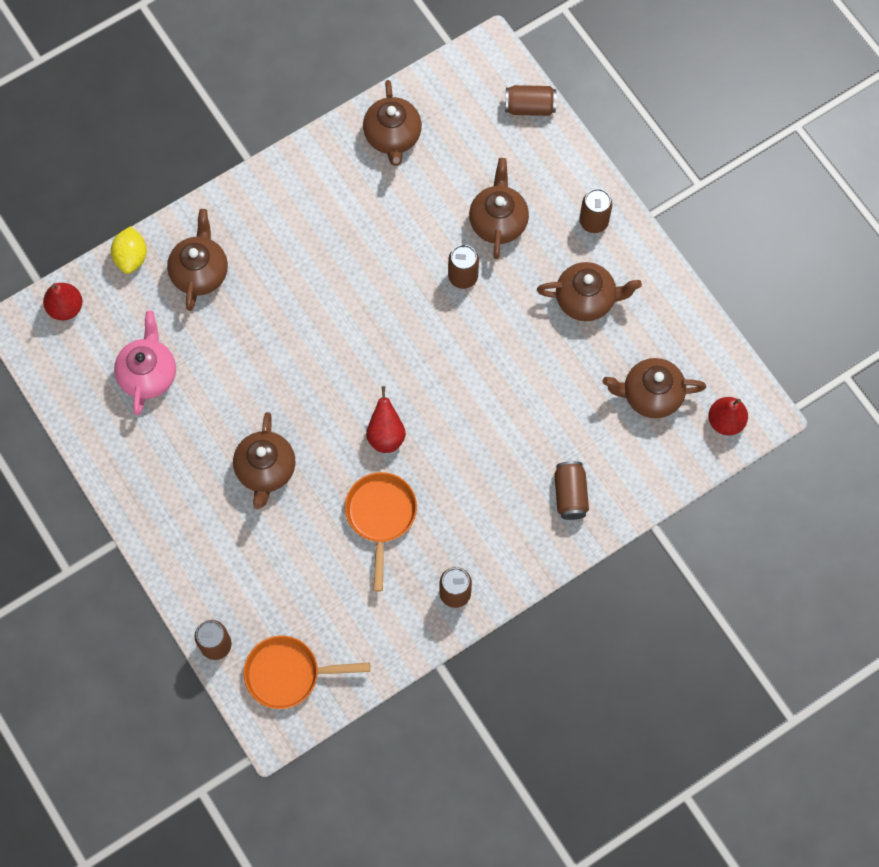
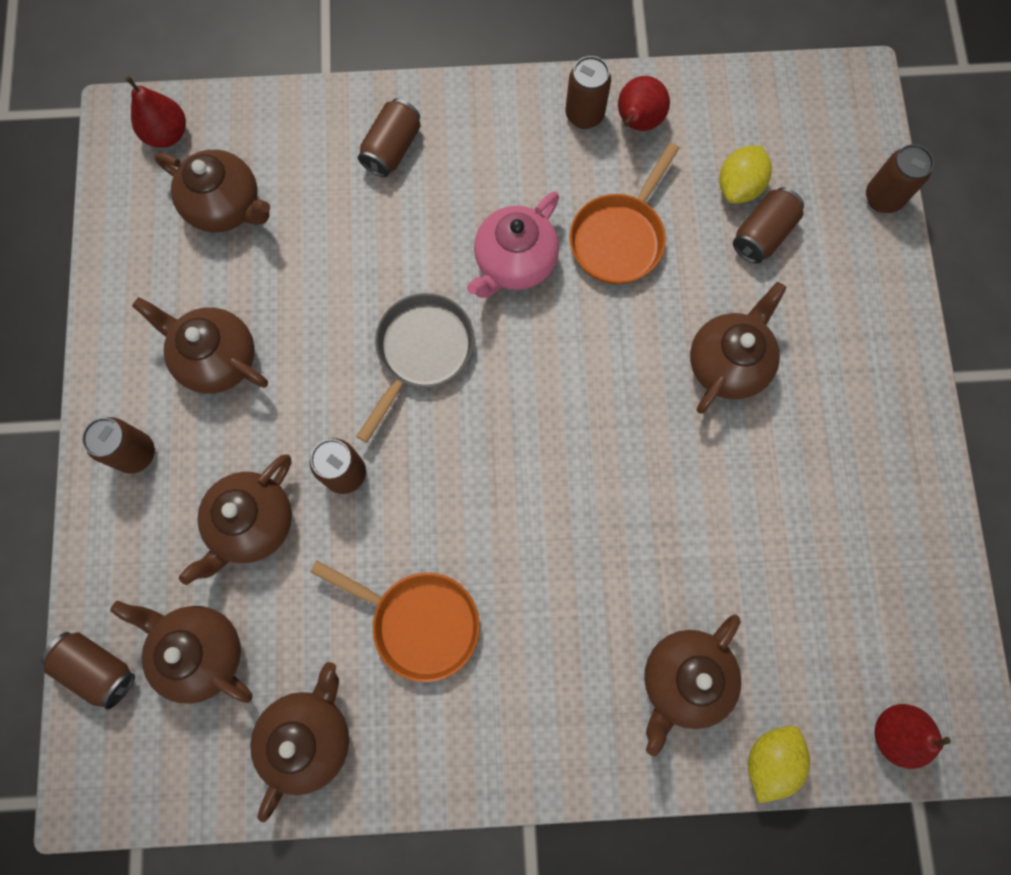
camera: 150 degrees left, 5 degrees up
pink teapot [114,311,176,415] -> pink teapot moved to [467,191,559,298]
orange pan [243,635,370,709] -> orange pan moved to [310,561,480,682]
red pear [366,386,406,453] -> red pear moved to [618,76,670,131]
none -> brown teapot [110,601,252,704]
none -> grey pan [356,293,474,443]
none -> yellow lemon [719,146,772,204]
none -> brown can [733,187,804,264]

